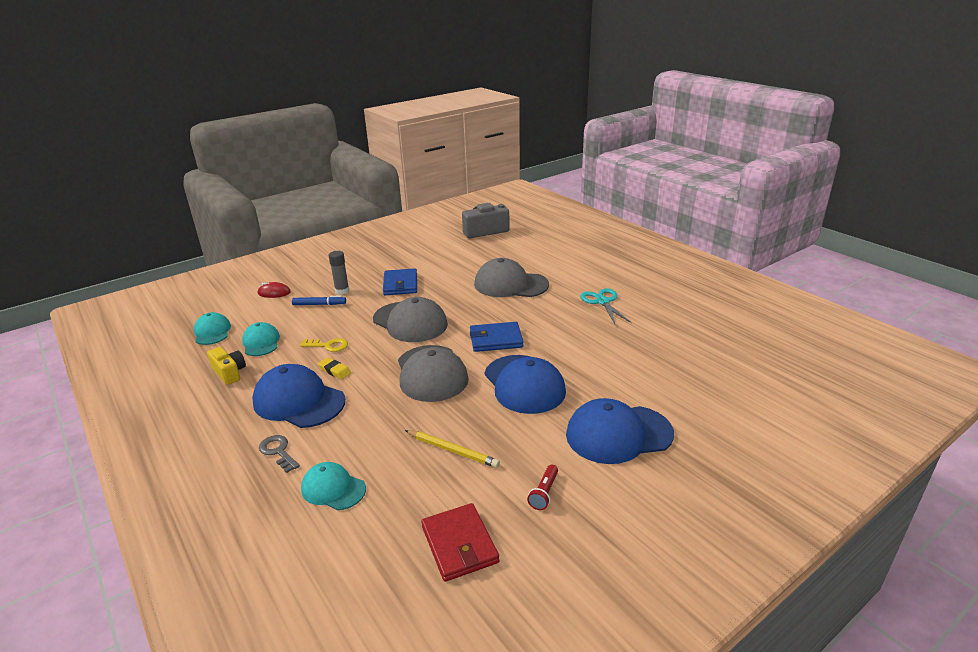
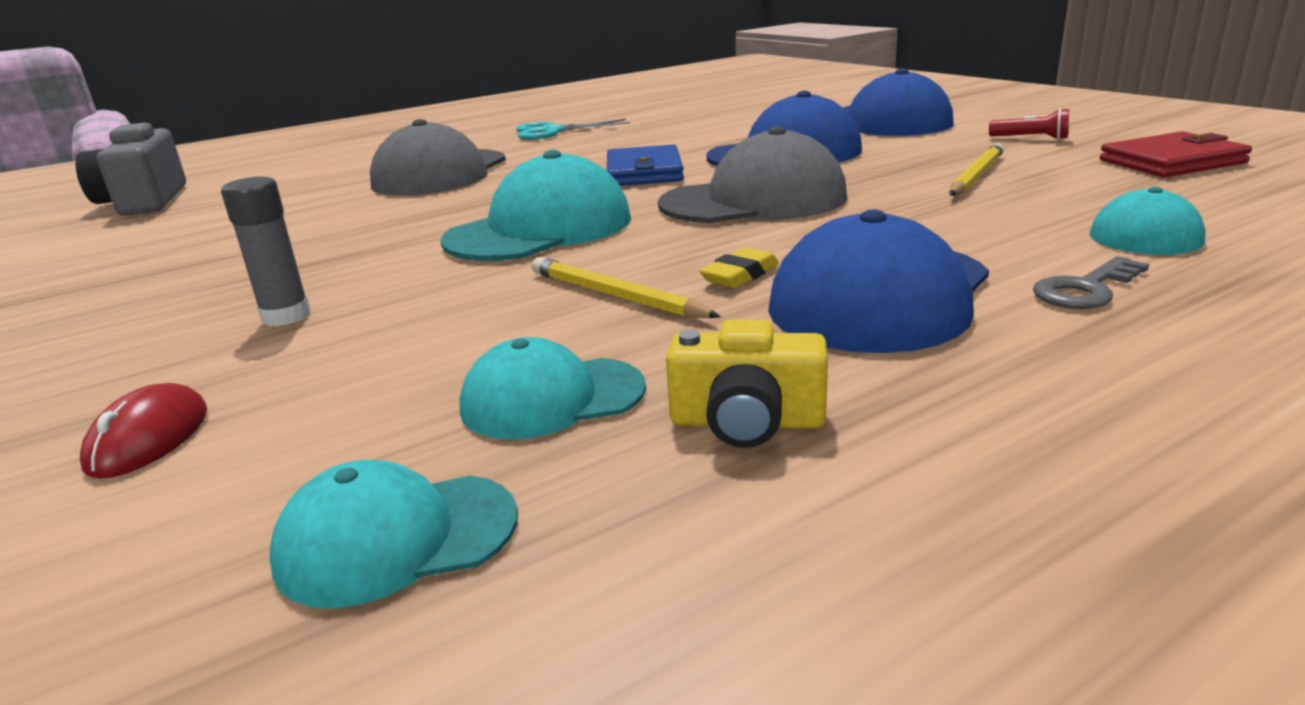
camera: 85 degrees left, 5 degrees down
yellow camera [207,347,246,385] -> yellow camera turned 135 degrees counterclockwise [666,320,828,448]
blue marker [292,296,346,305] -> none
yellow key [300,338,348,352] -> yellow pencil [532,257,721,318]
grey cap [373,297,448,342] -> turquoise cap [440,150,631,261]
blue wallet [383,268,417,295] -> none

